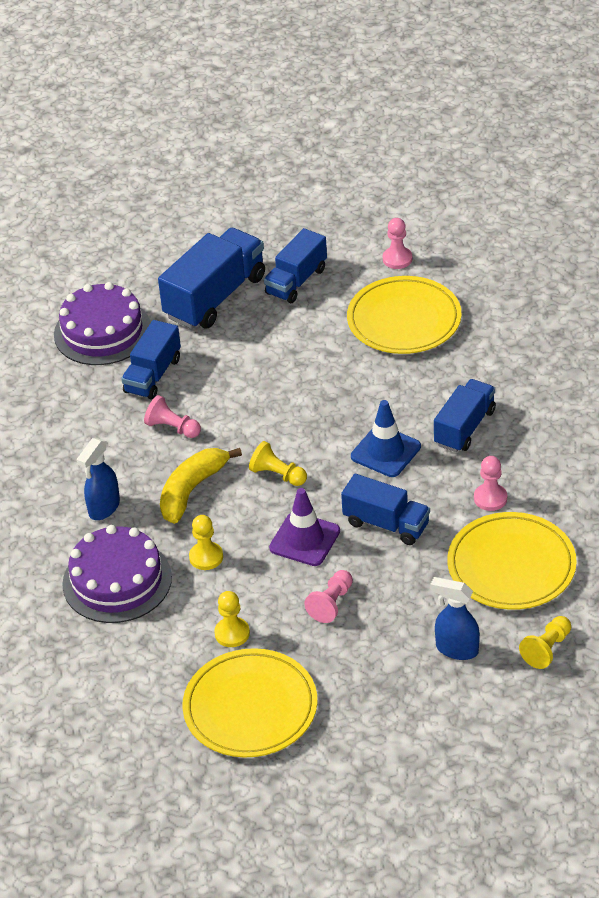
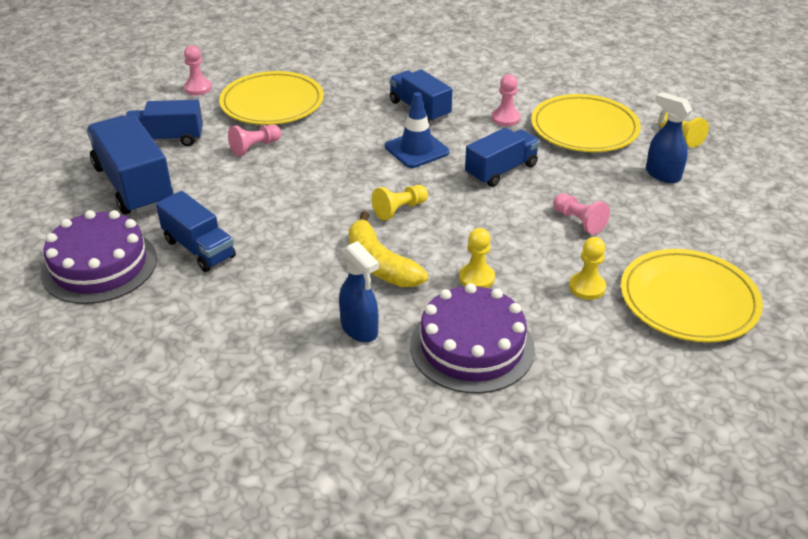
camera: 70 degrees left, 5 degrees down
pink pawn [144,395,201,438] -> pink pawn moved to [228,124,281,156]
blue truck [264,228,327,303] -> blue truck turned 120 degrees clockwise [126,100,203,146]
purple traffic cone [269,488,340,566] -> none
blue spray bottle [430,577,480,660] -> blue spray bottle turned 90 degrees clockwise [646,92,692,183]

